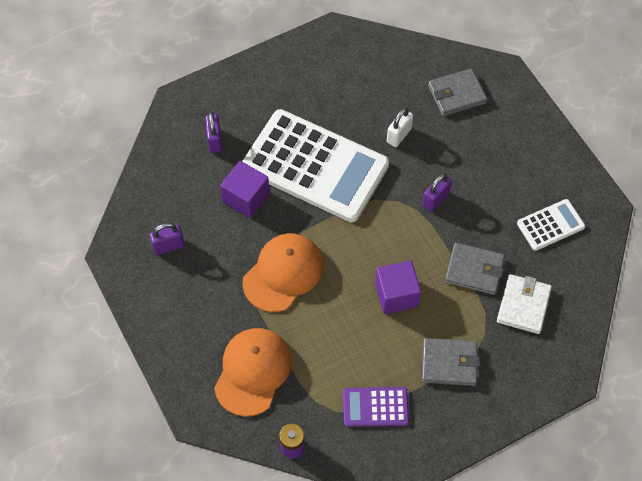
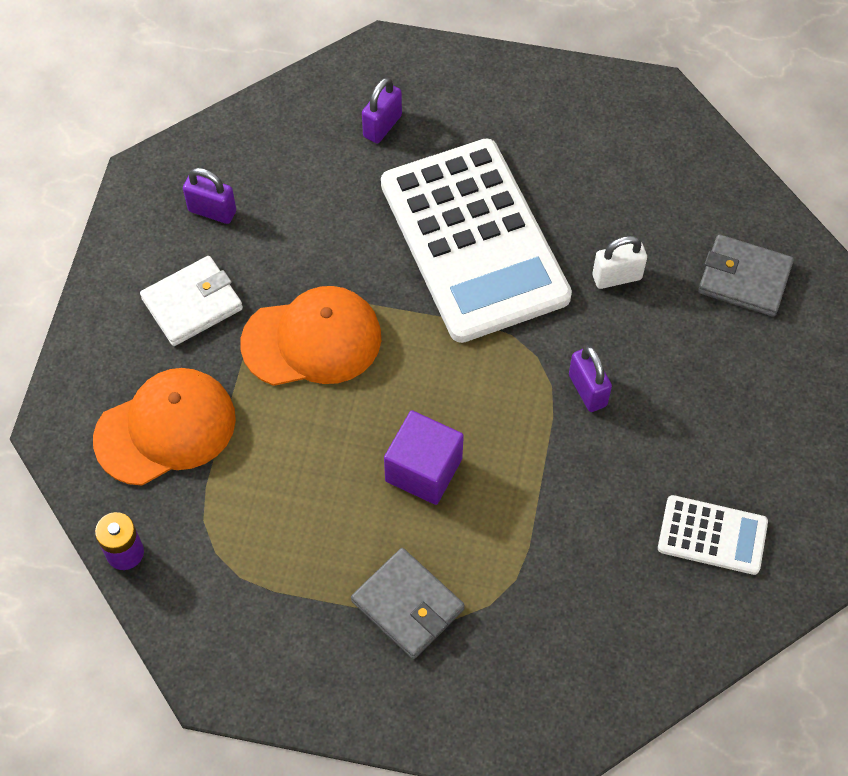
camera: 40 degrees right, 0 degrees up
purple cube [220,161,270,218] -> none
purple calculator [343,387,409,427] -> none
purple padlock [422,173,452,212] -> purple padlock turned 75 degrees clockwise [569,346,612,412]
grey wallet [445,242,505,295] -> none
white wallet [497,274,552,334] -> white wallet moved to [140,256,243,346]

